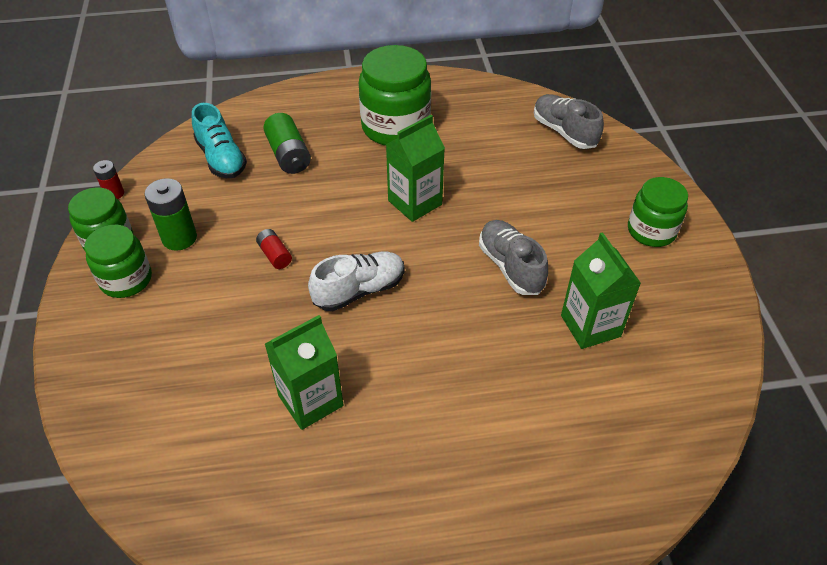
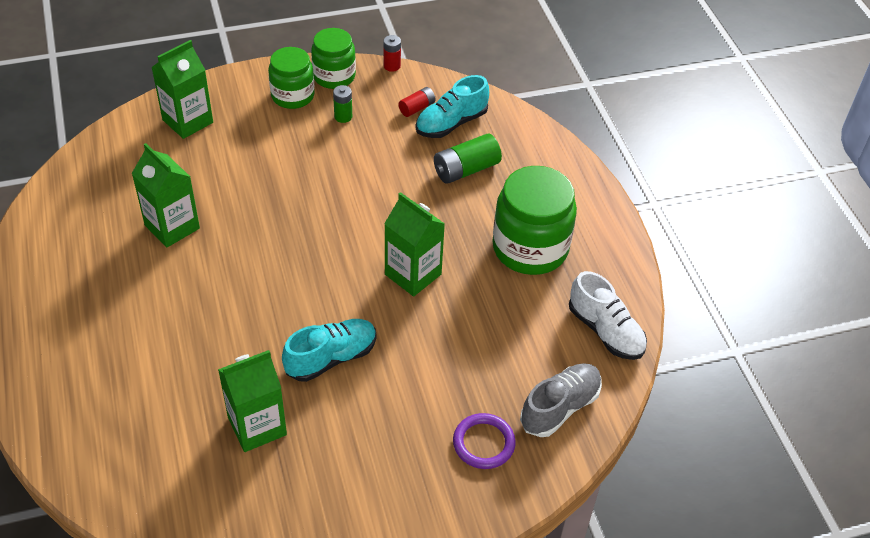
camera: 80 degrees right, 0 degrees up
green battery [144,178,197,251] -> green battery [333,85,352,123], size x0.59
red battery [256,229,292,269] -> red battery moved to [399,87,435,117]
white shoe [308,251,405,311] -> white shoe moved to [569,271,647,360]
grey shoe [479,220,548,295] -> turquoise shoe [282,319,377,382]
green jar [628,177,688,247] -> none
none -> green carton [151,40,213,139]
none -> purple ring [453,413,516,469]

